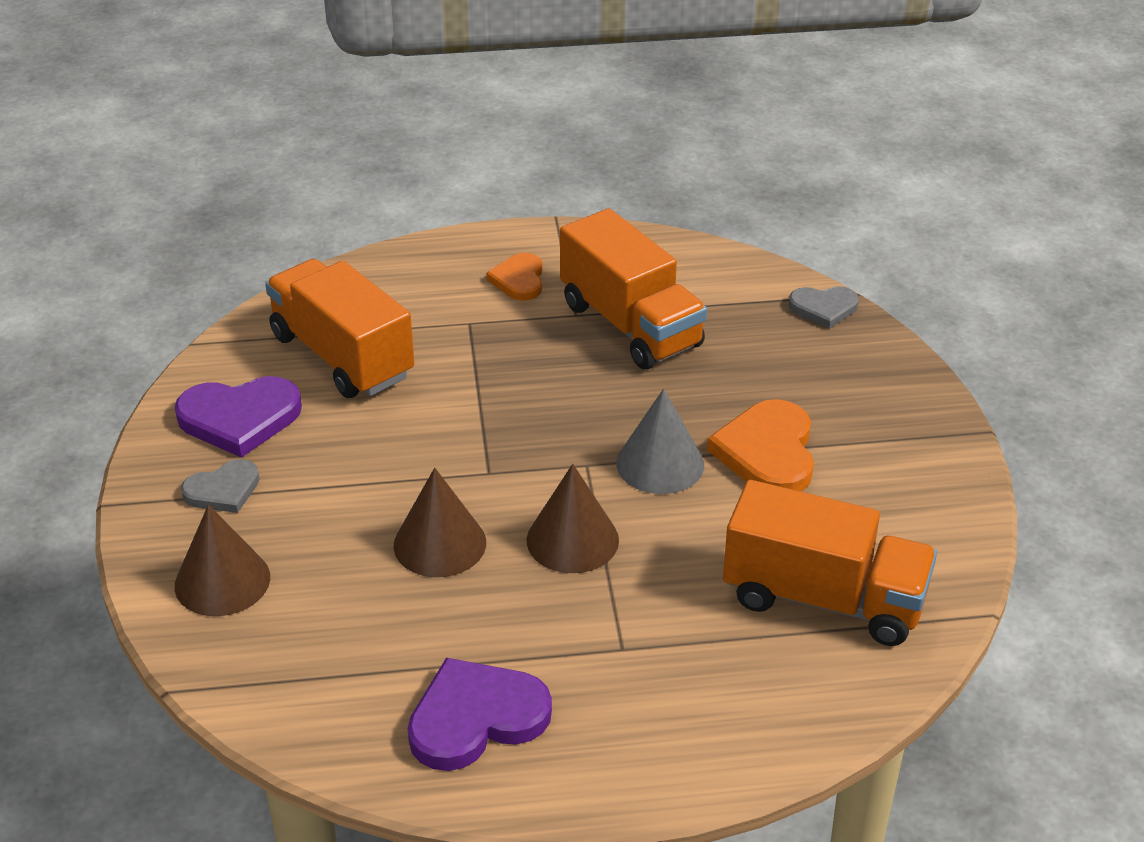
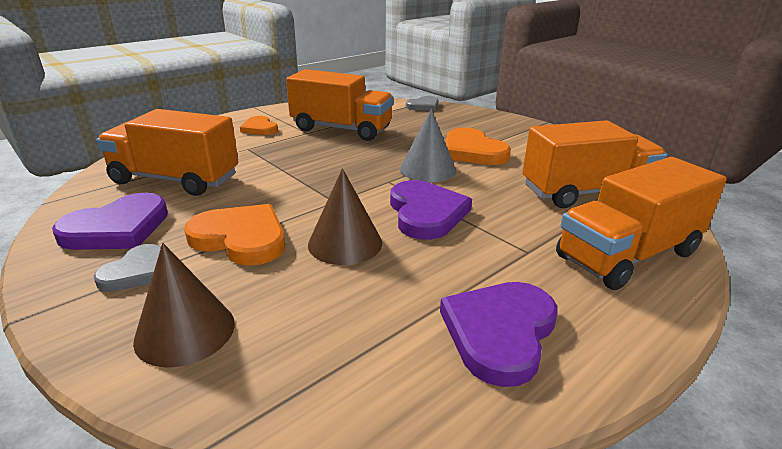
camera: 35 degrees left, 10 degrees down
brown cone [526,464,619,573] -> purple heart [390,180,472,240]
none -> orange heart [184,204,285,266]
none -> orange truck [556,157,727,290]

